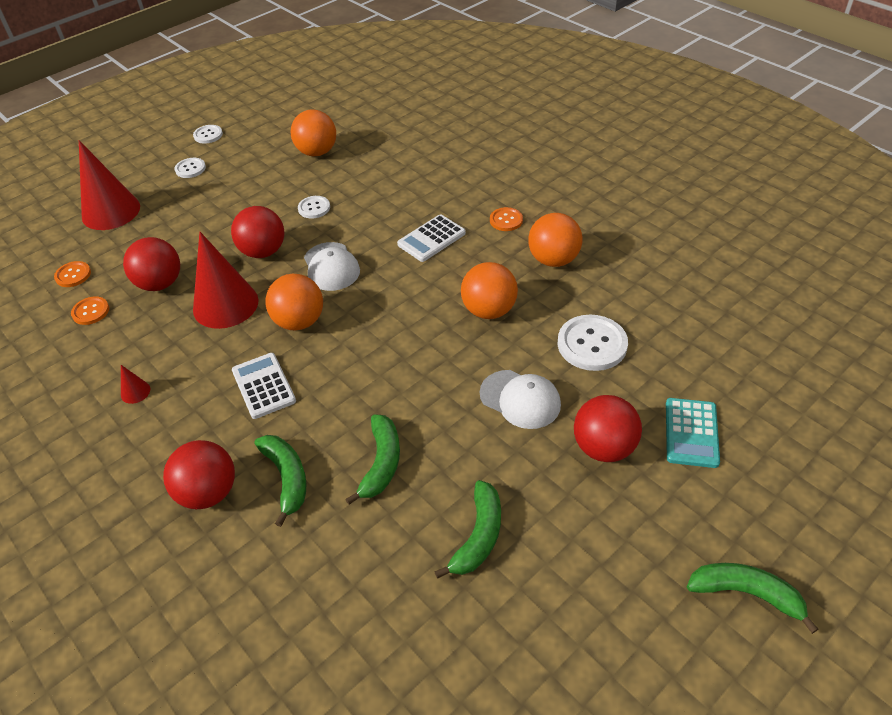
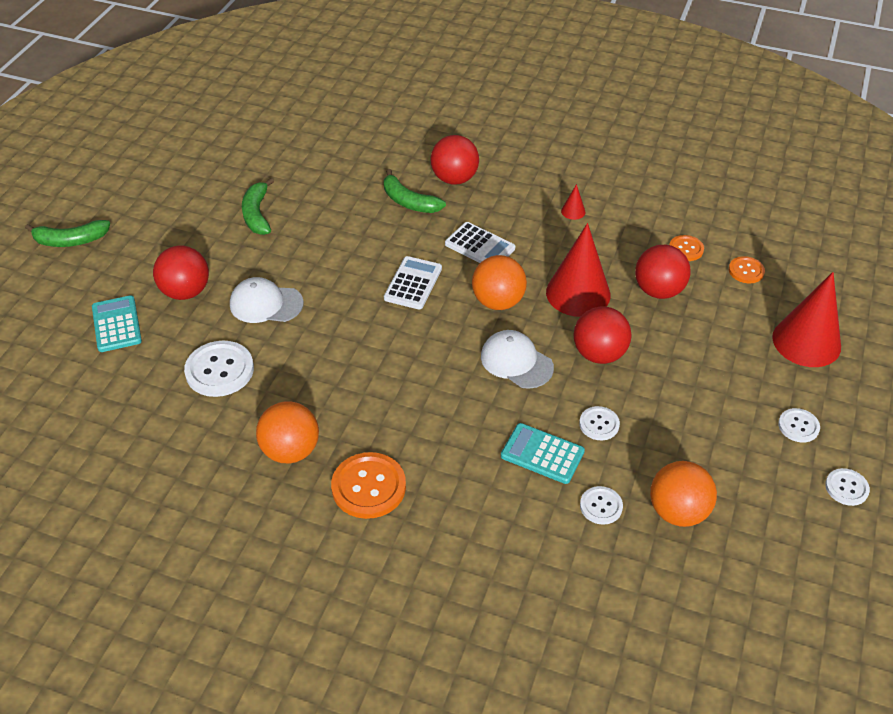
camera: 150 degrees right, 0 degrees up
green banana [345,414,400,505] -> none
white calculator [397,214,466,262] -> white calculator moved to [384,256,442,310]
orange ball [461,262,518,319] -> none
orange button [490,207,523,231] -> orange button [331,452,406,519], size x1.78
none -> turquoise calculator [501,423,585,484]
none -> white button [580,486,623,525]

